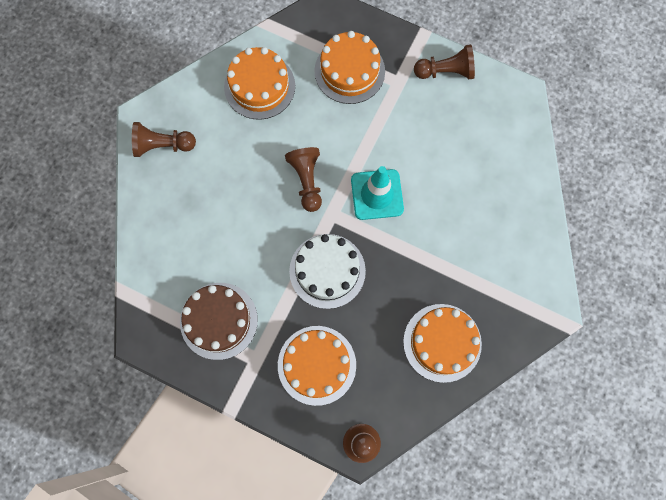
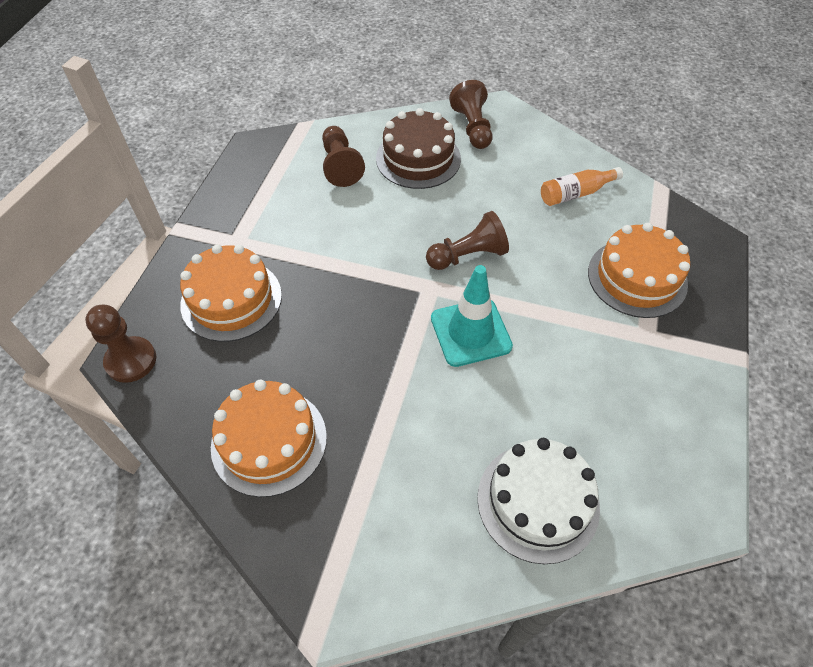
camera: 80 degrees right, 20 degrees down
brown cake [180,283,258,360] -> brown cake moved to [376,108,461,189]
orange cake [224,47,295,120] -> orange bottle [541,167,623,206]
white cake [289,234,366,309] -> white cake moved to [477,438,600,564]
brown pawn [414,44,475,80] -> brown pawn moved to [322,126,365,187]

